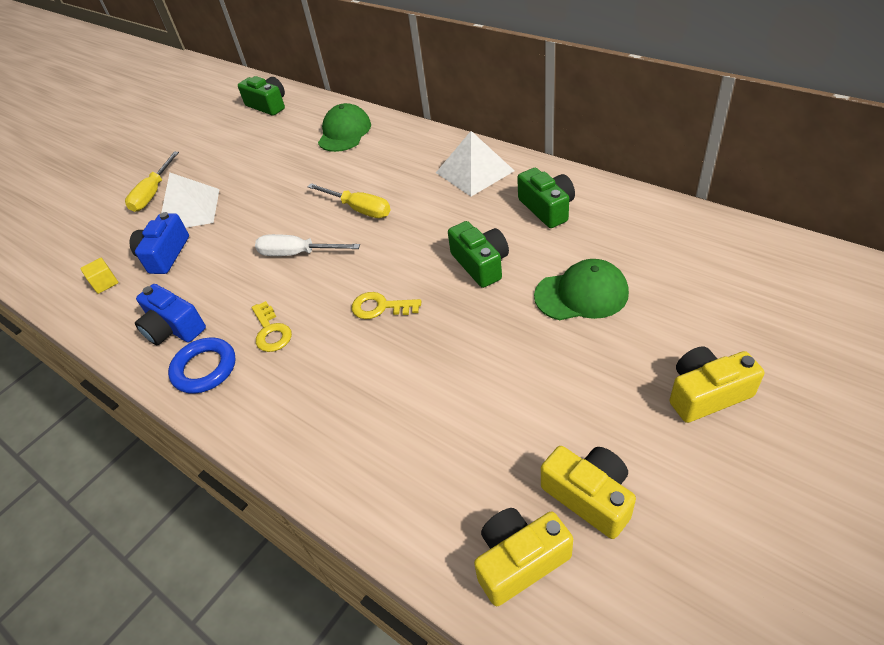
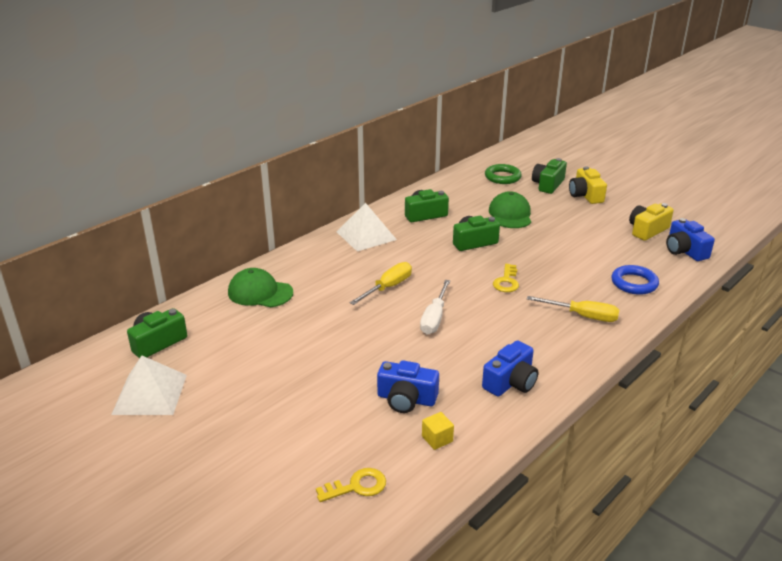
camera: 90 degrees left, 15 degrees down
yellow screwdriver [125,152,179,212] -> yellow screwdriver moved to [527,296,619,322]
white pyramid [161,173,220,228] -> white pyramid moved to [111,355,187,415]
blue ring [168,338,236,394] -> blue ring moved to [611,265,659,295]
yellow key [252,301,292,352] -> yellow key moved to [316,468,386,502]
yellow camera [474,508,573,606] -> blue camera [666,218,715,261]
none -> green ring [485,164,522,184]
none -> green camera [532,158,567,194]

